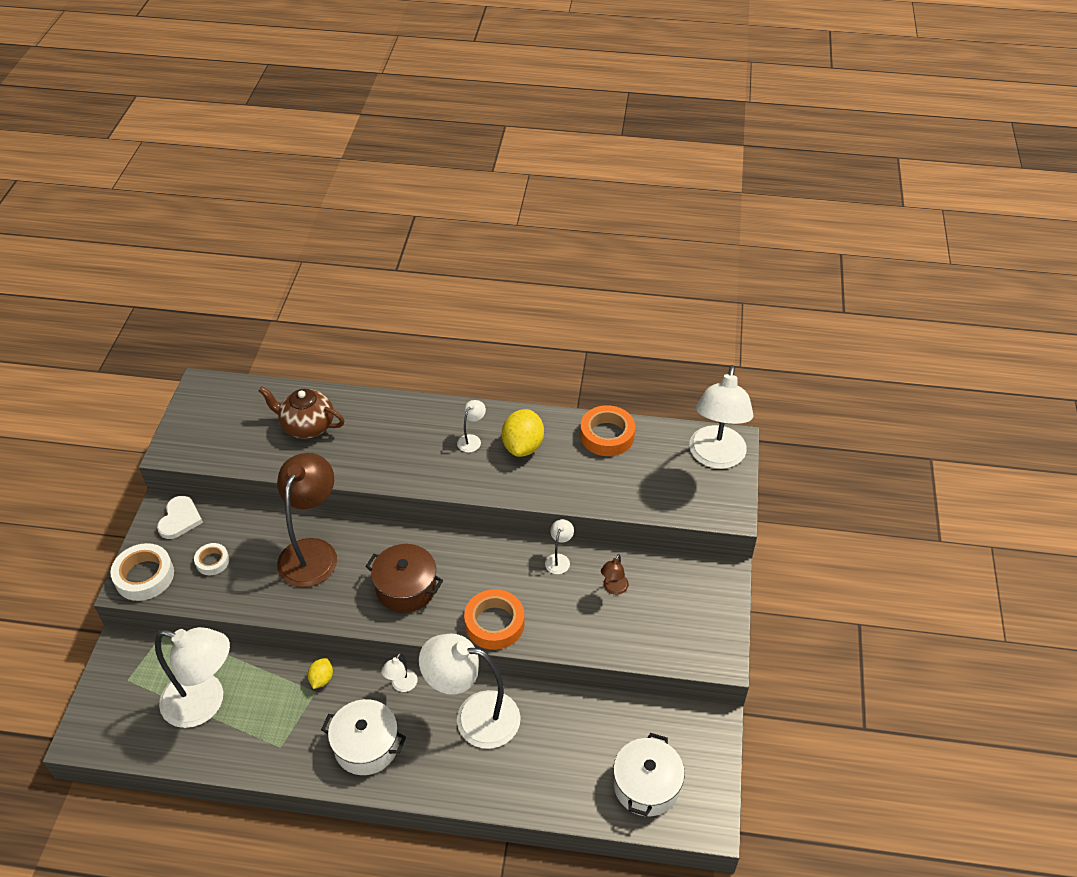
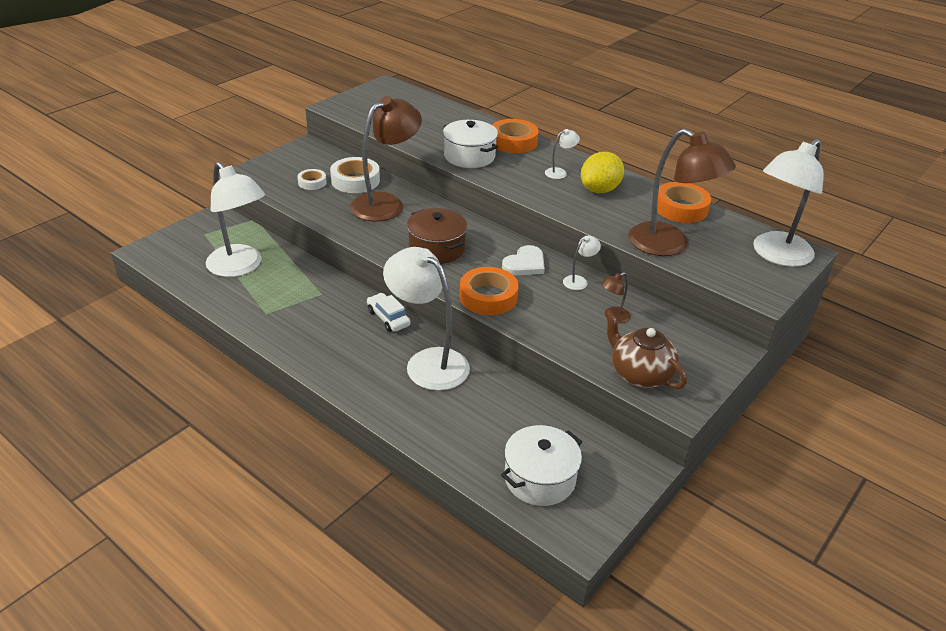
camera: 30 degrees right, 10 degrees down
white tape [111,543,174,601] -> white tape moved to [330,157,380,193]
white heart [157,496,203,539] -> white heart moved to [502,245,545,275]
brown teapot [259,387,344,438] -> brown teapot moved to [604,310,687,389]
yellow lemon [308,658,333,689] -> none
white pot [321,699,406,775] -> white pot moved to [443,120,498,168]
white lamp [381,653,418,692] -> white car [367,293,411,332]
none -> orange tape [492,119,539,153]
none -> brown lamp [628,129,736,256]

